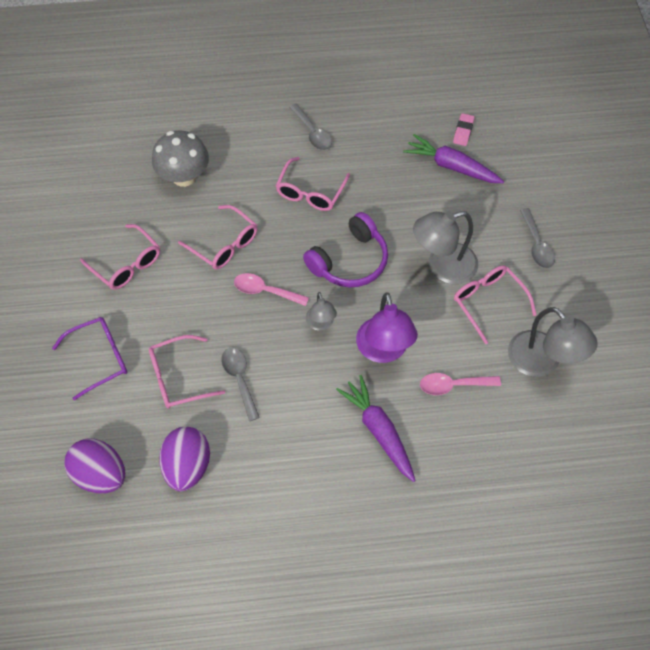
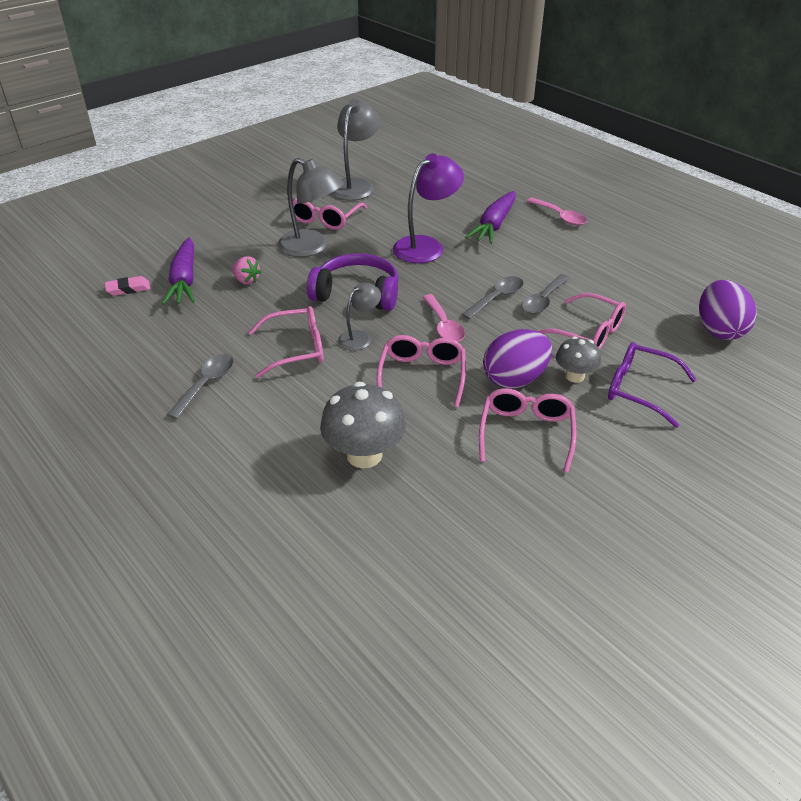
camera: 125 degrees left, 20 degrees down
purple egg [159,427,210,491] -> purple egg moved to [483,329,552,389]
grey lamp [306,292,337,330] -> grey lamp moved to [338,283,381,351]
pink spoon [420,373,501,395] -> pink spoon moved to [527,198,587,226]
grey spoon [520,208,555,268] -> grey spoon moved to [462,276,524,319]
none -> pink strawberry [231,256,261,284]
none -> grey mushroom [556,336,601,383]

